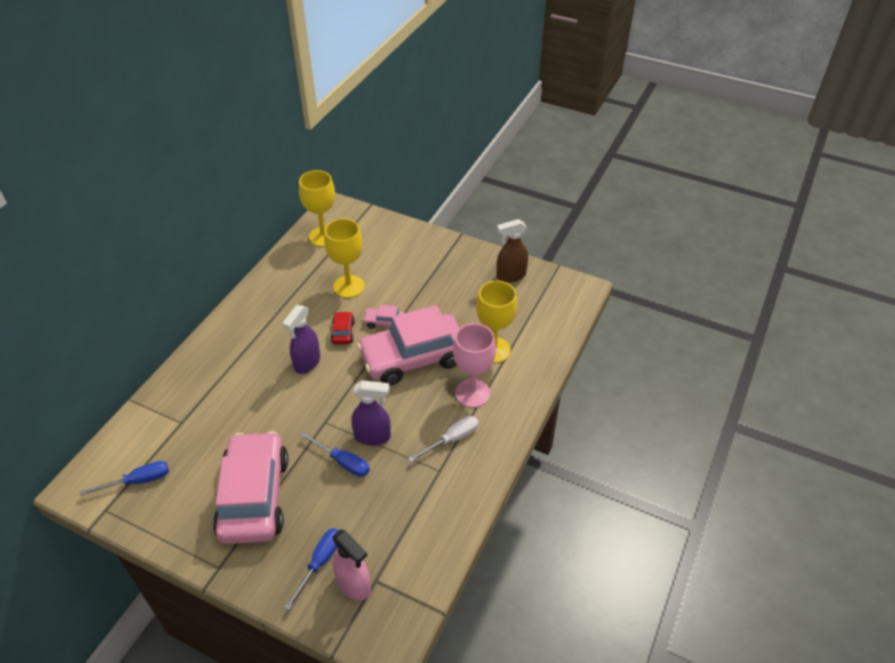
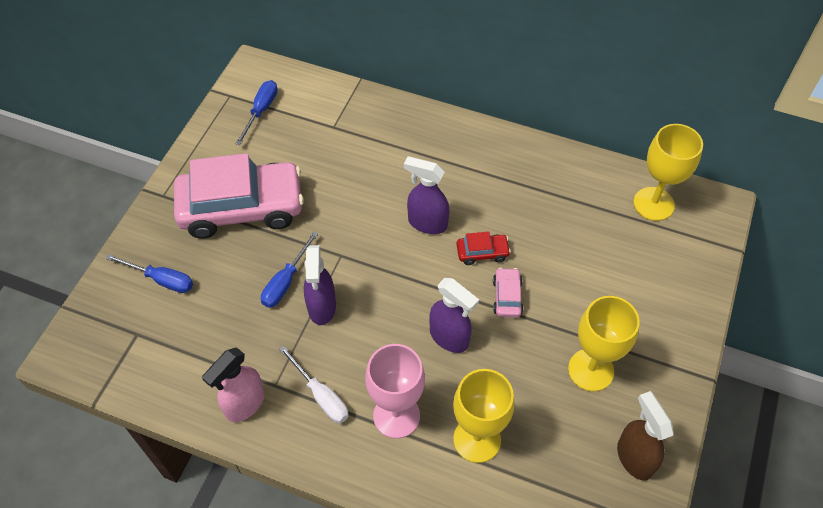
camera: 85 degrees right, 10 degrees up
blue screwdriver [80,461,169,496] -> blue screwdriver turned 135 degrees counterclockwise [235,80,278,145]
yellow goblet [324,219,365,298] -> yellow goblet moved to [568,296,640,391]
pink spray bottle [333,529,371,601] -> pink spray bottle moved to [202,347,265,422]
pink car [357,305,459,385] -> purple spray bottle [429,278,479,353]

